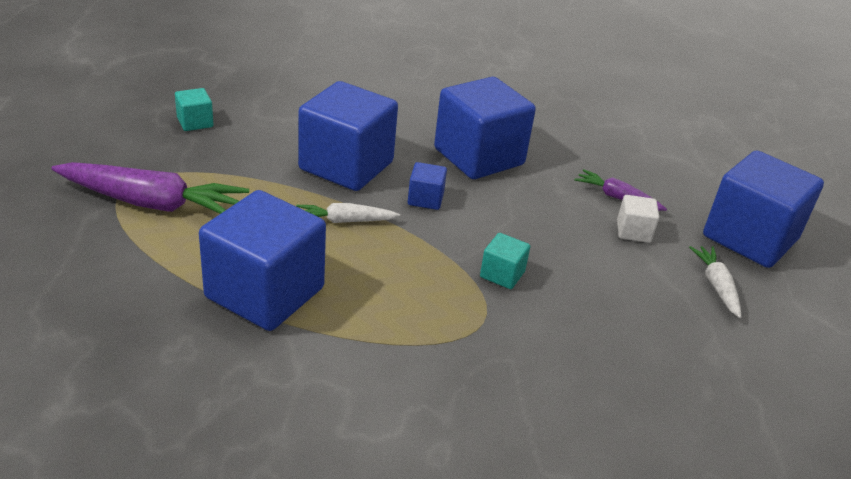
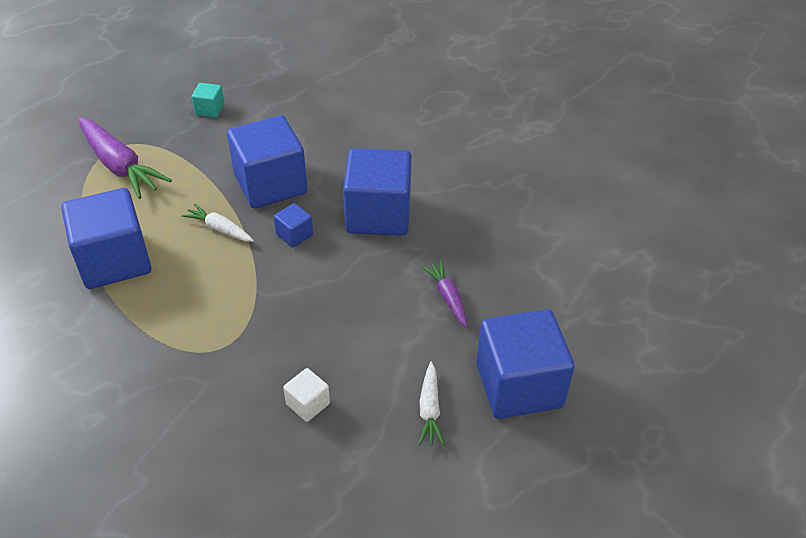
camera: 40 degrees right, 10 degrees up
turquoise cube [480,233,530,289] -> none
white cube [617,195,659,243] -> white cube moved to [283,368,330,422]
white carrot [689,246,741,318] -> white carrot turned 150 degrees clockwise [418,362,445,446]

